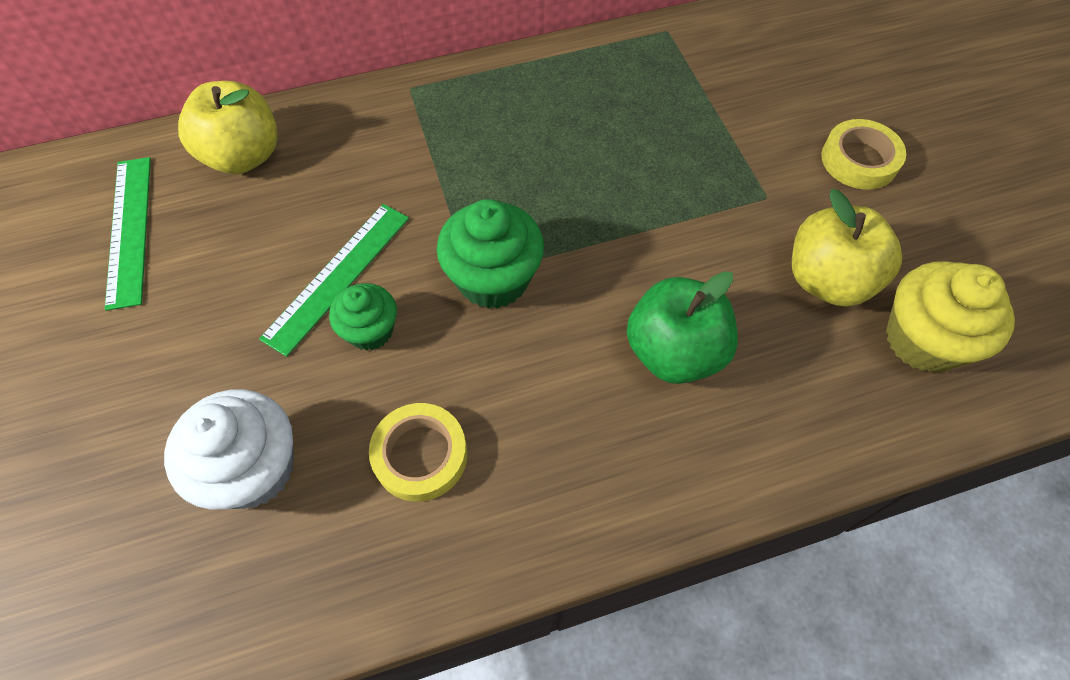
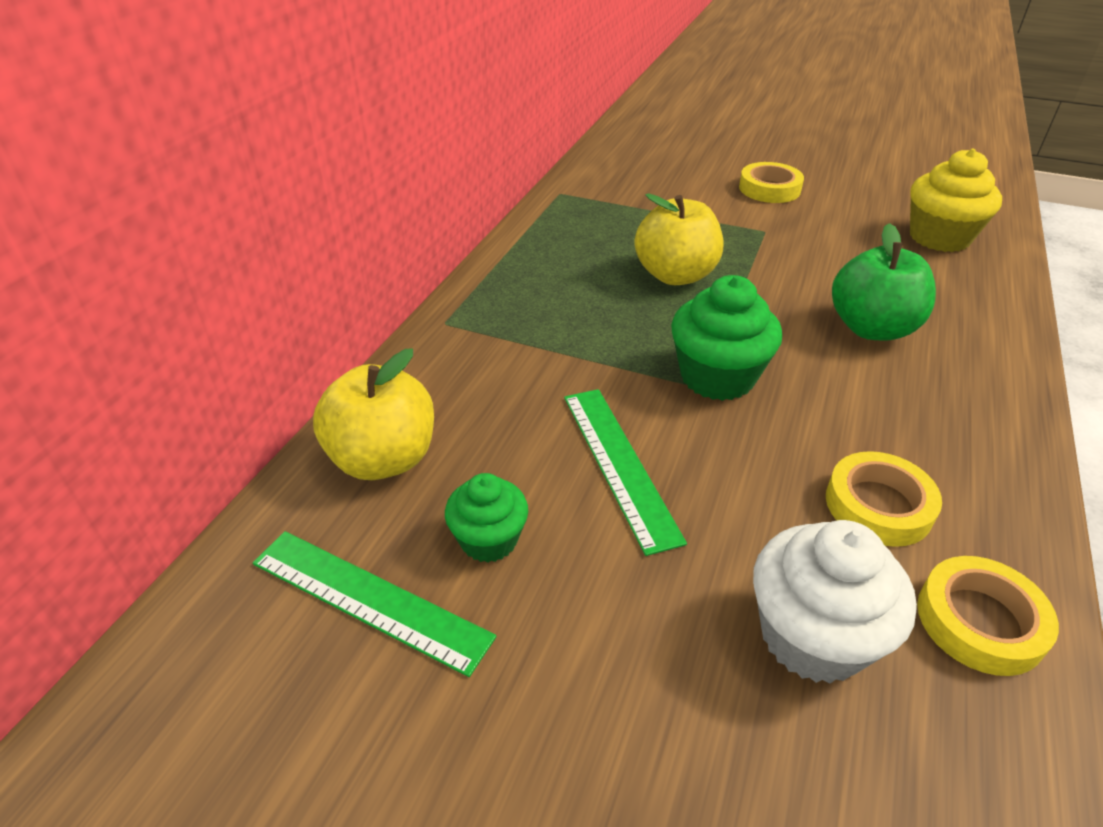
camera: 50 degrees left, 20 degrees down
green cupcake [329,283,397,351] -> green cupcake moved to [445,473,528,563]
yellow apple [792,189,902,307] -> yellow apple moved to [635,193,723,285]
none -> yellow tape [917,556,1059,676]

